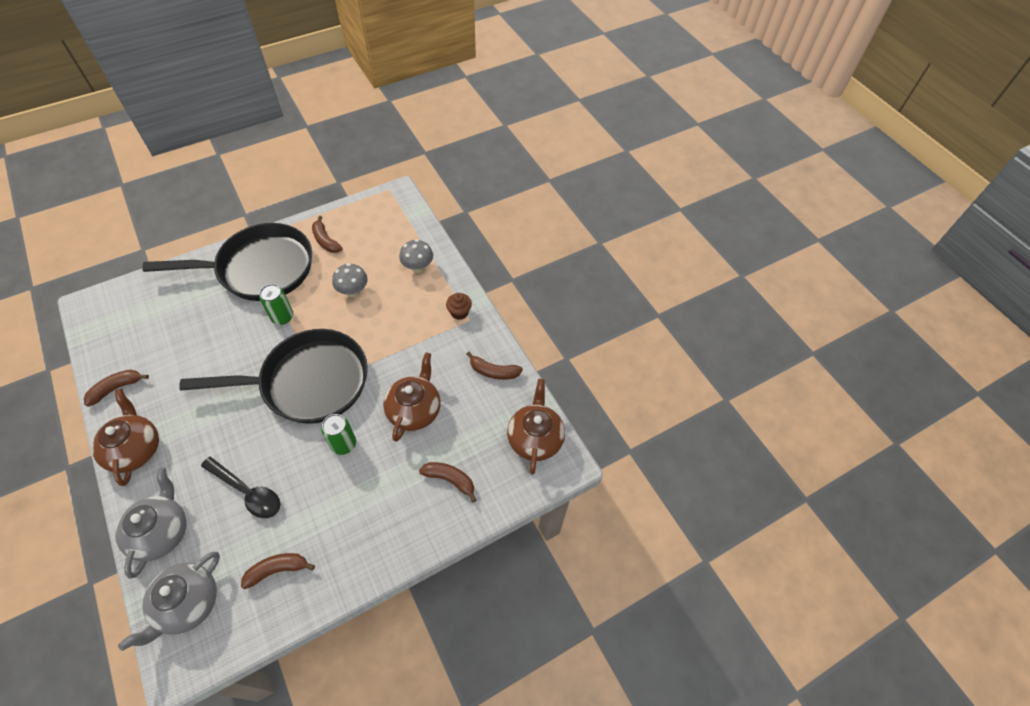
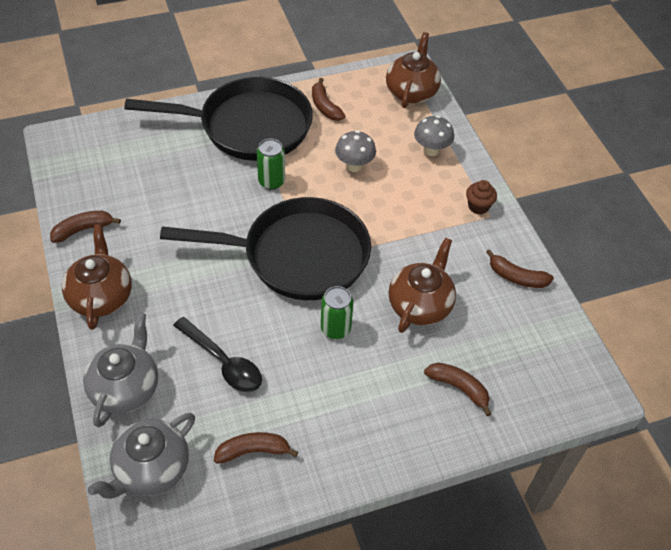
camera: 10 degrees right, 5 degrees down
brown teapot [507,379,565,474] -> brown teapot moved to [386,32,441,108]

